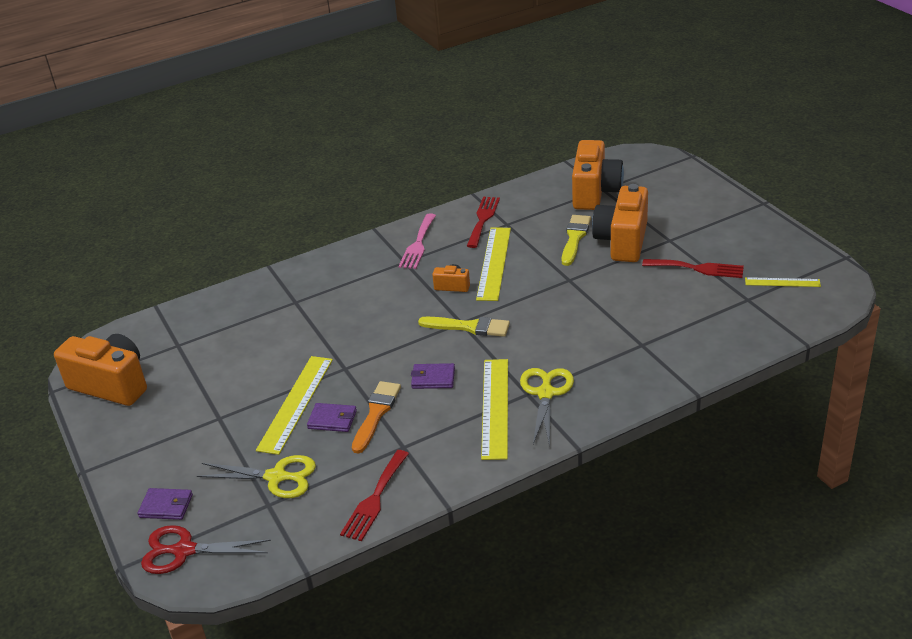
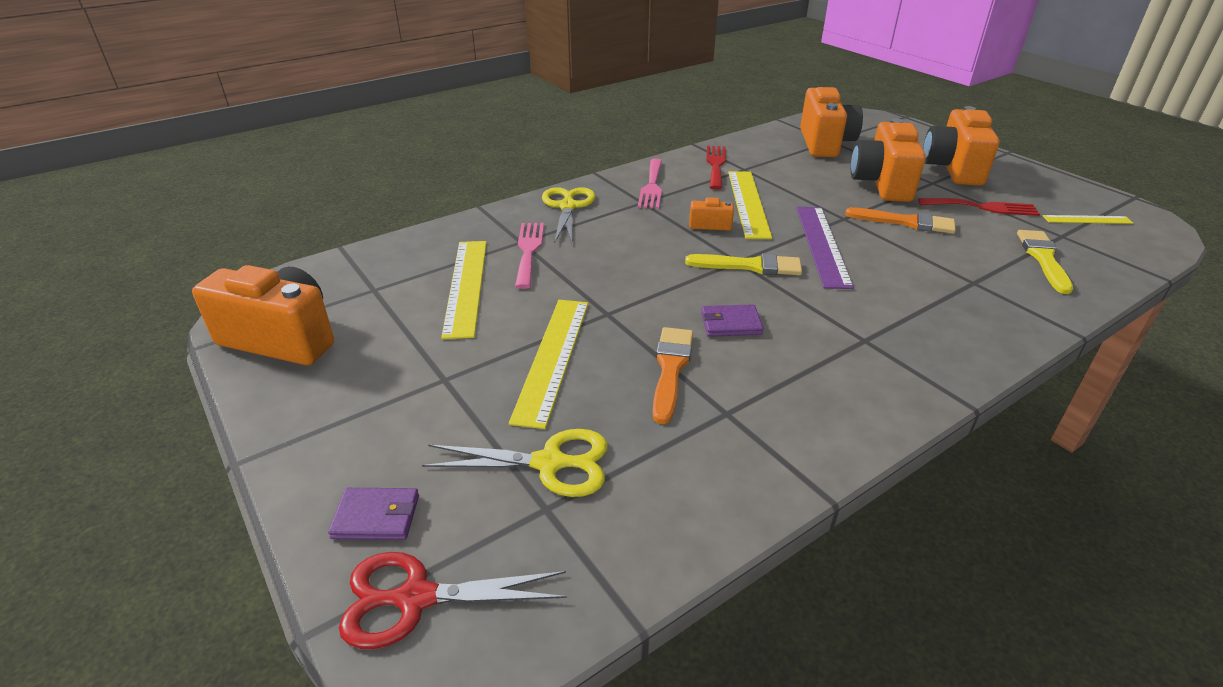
camera: 10 degrees left, 0 degrees up
purple wallet [307,403,357,432] -> none
red fork [340,450,409,541] -> none
yellow ruler [481,359,508,460] -> yellow ruler moved to [441,241,487,339]
yellow scissors [520,368,574,447] -> yellow scissors moved to [542,187,596,243]
yellow brush [562,215,591,266] -> yellow brush moved to [1017,230,1073,294]
none -> pink fork [515,223,544,289]
none -> purple ruler [796,207,854,289]
none -> orange brush [845,207,956,234]
none -> orange camera [923,106,999,186]

